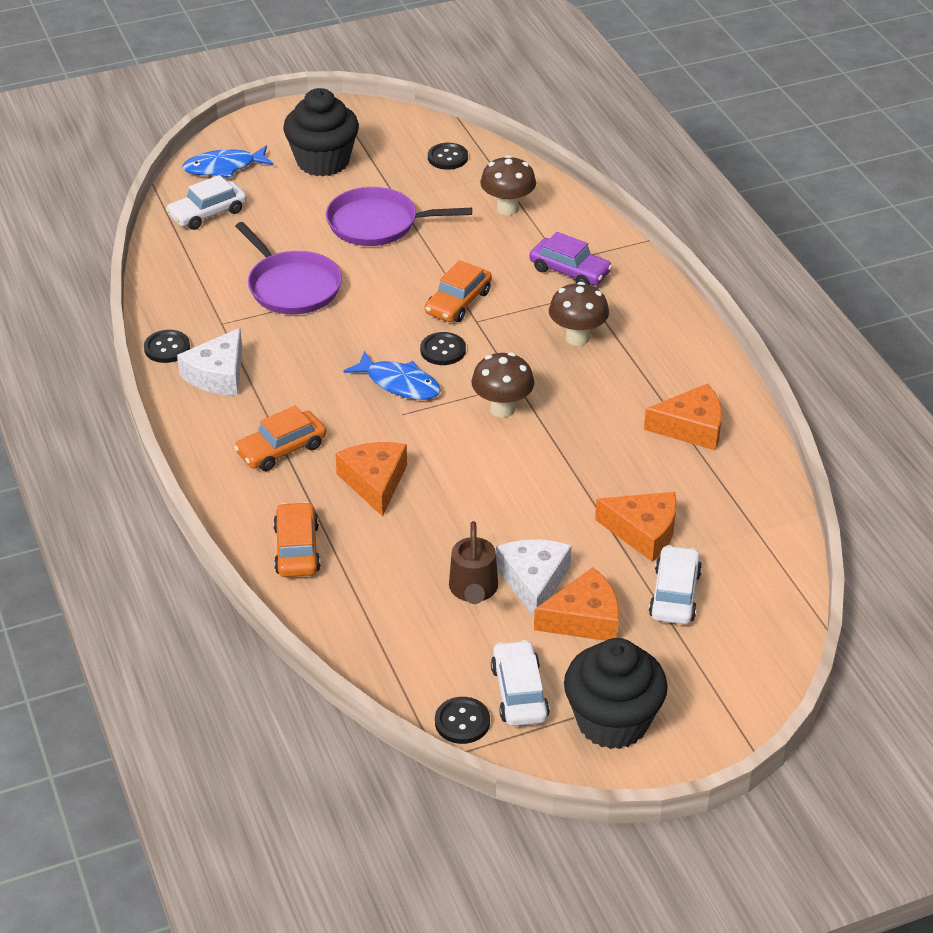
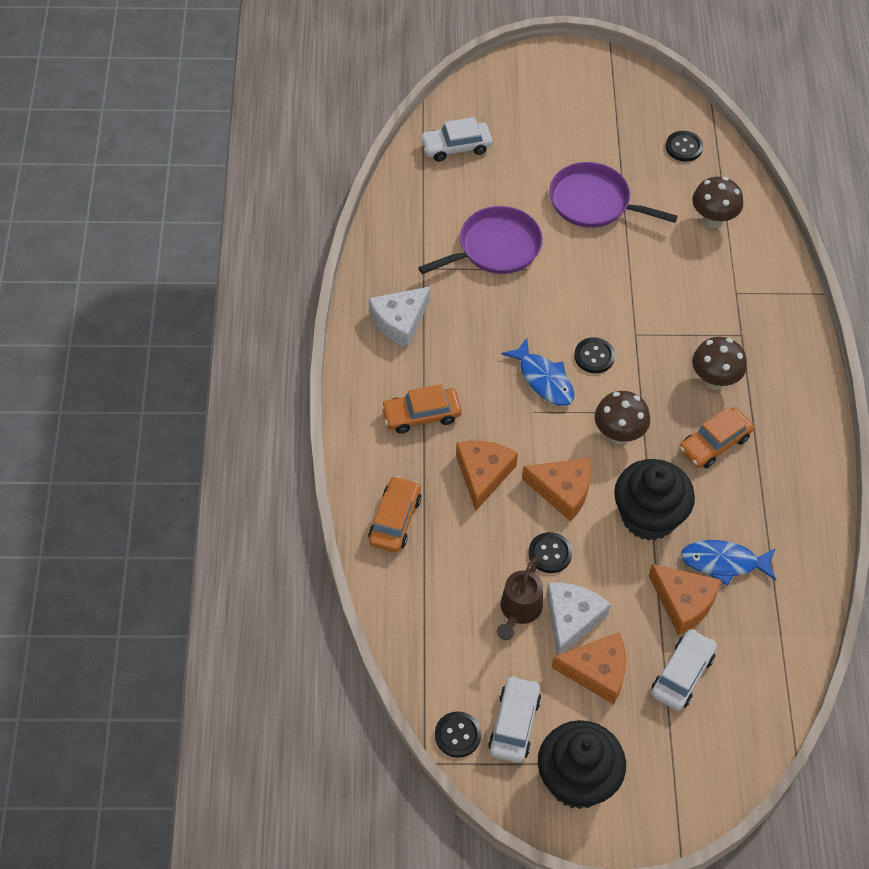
camera: 20 degrees right, 15 degrees up
black button [144,330,190,363] -> black button moved to [528,532,572,573]
blue fish [182,146,274,178] -> blue fish moved to [681,540,776,586]
purple pan [235,222,342,314] -> purple pan turned 105 degrees counterclockwise [418,206,543,274]
black cupcake [283,88,359,176] -> black cupcake moved to [614,459,695,541]
orange car [425,260,492,322] -> orange car moved to [679,407,754,468]
purple car [529,232,613,285] -> none
orange cheese [644,383,722,451] -> orange cheese moved to [522,458,591,521]

